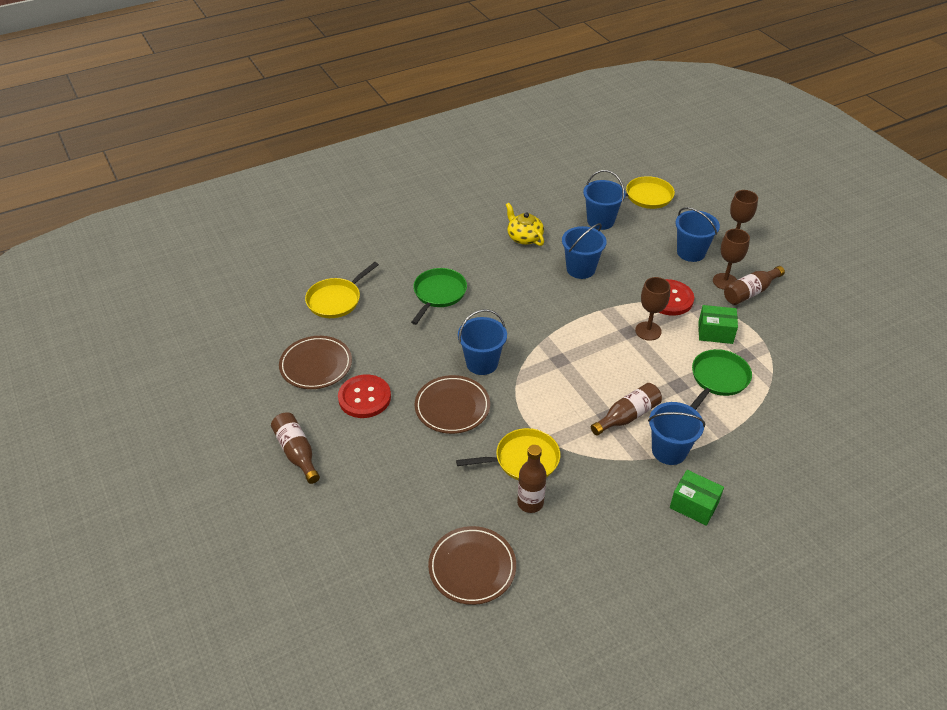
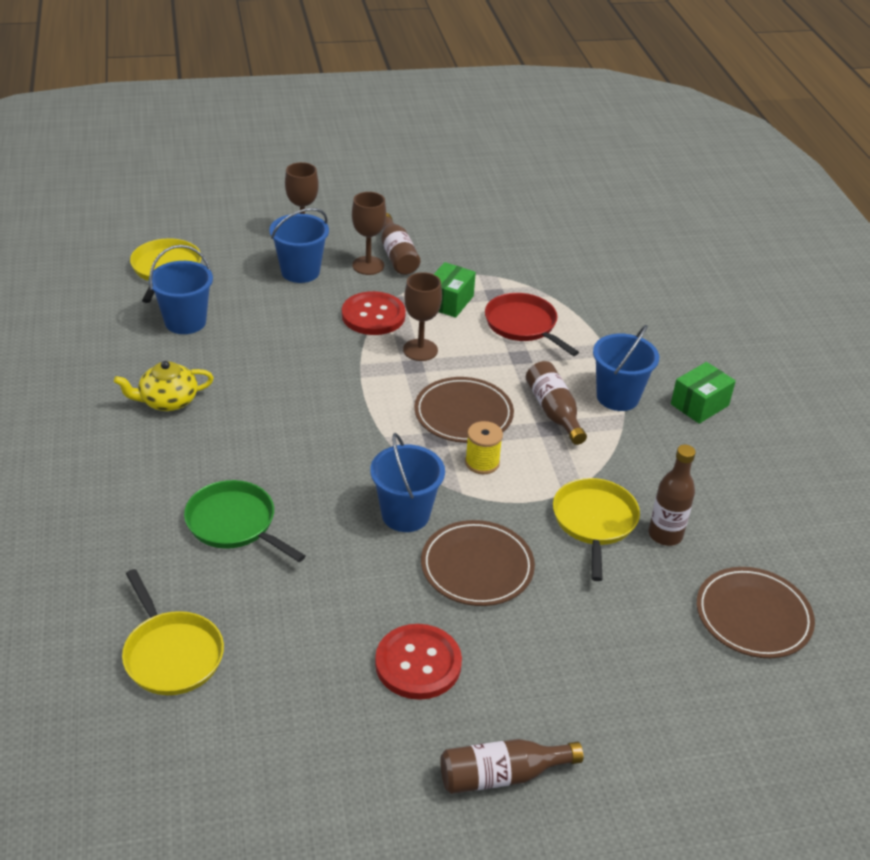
camera: 75 degrees left, 5 degrees down
brown plate [279,336,352,389] -> brown plate moved to [414,377,514,443]
blue bucket [562,223,607,279] -> none
green pan [690,349,752,410] -> red pan [485,293,579,356]
none -> yellow spool [465,421,503,474]

